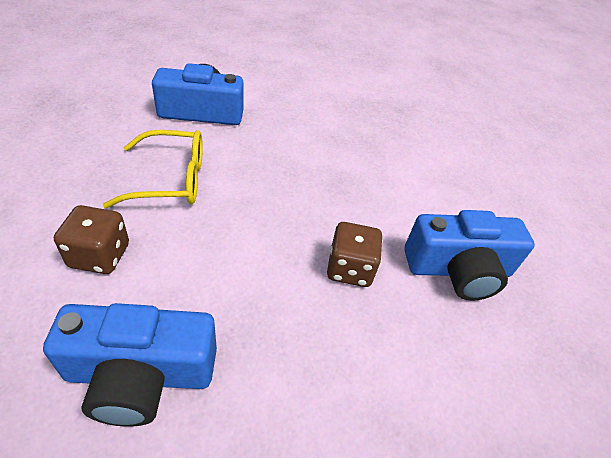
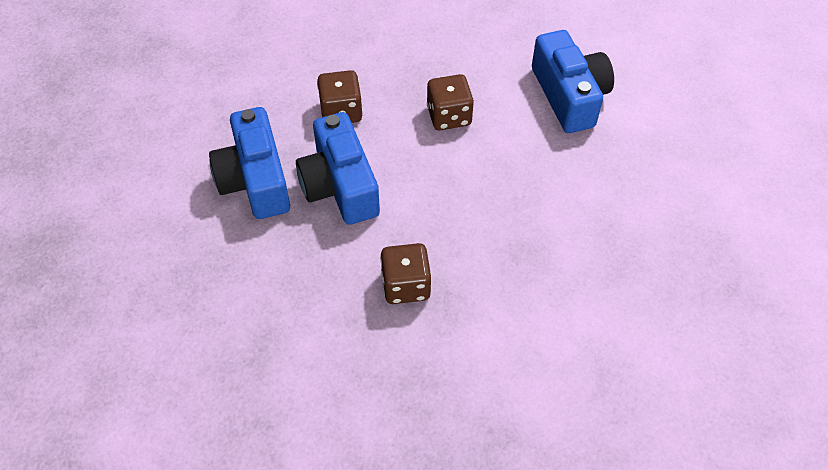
camera: 80 degrees right, 10 degrees up
yellow glasses [103,130,203,208] -> brown dice [427,74,474,130]
blue camera [405,210,535,301] -> blue camera moved to [296,112,380,225]

